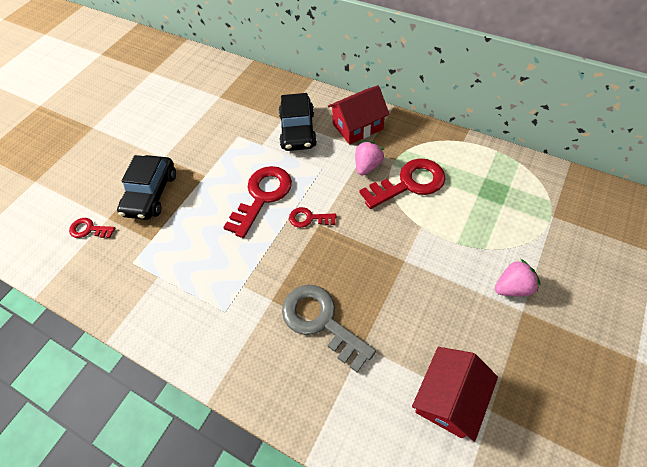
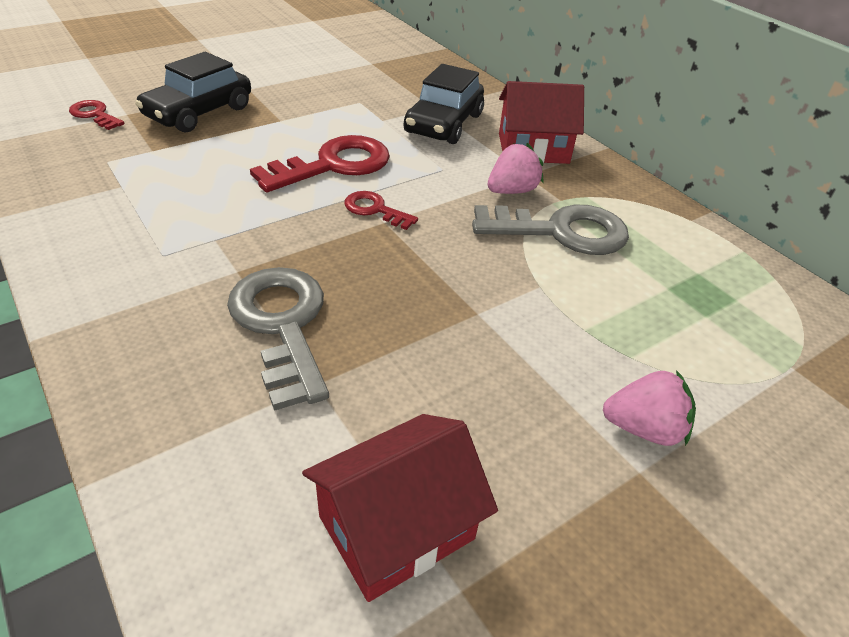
camera: 20 degrees right, 15 degrees down
red key [359,158,446,209] -> grey key [472,205,629,255]

